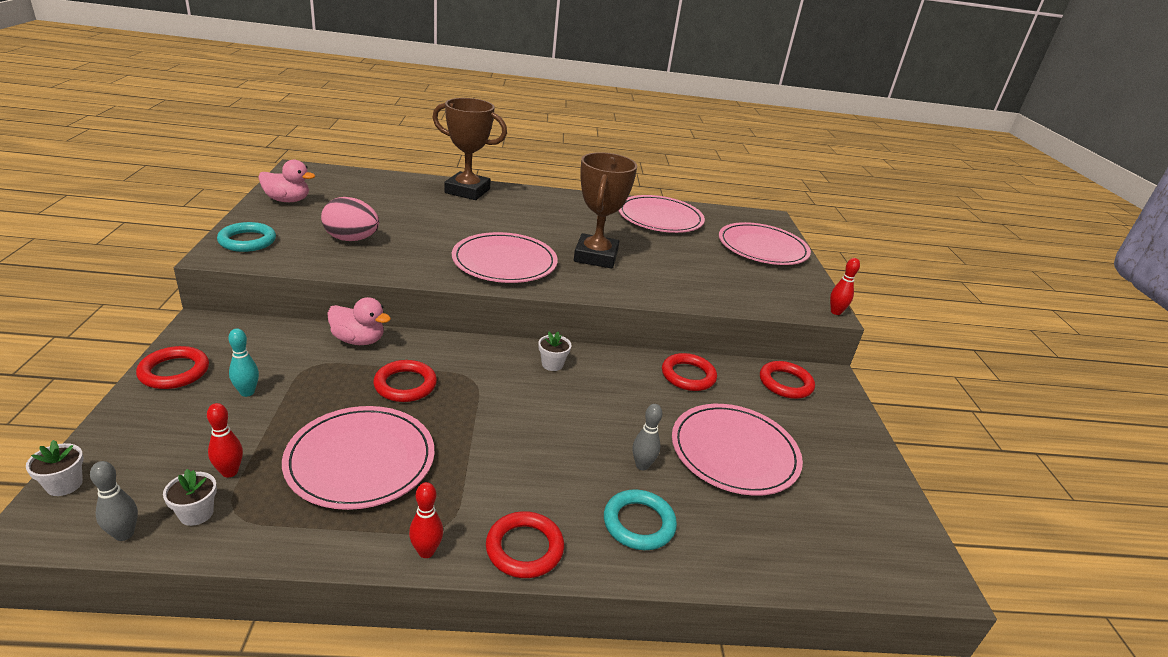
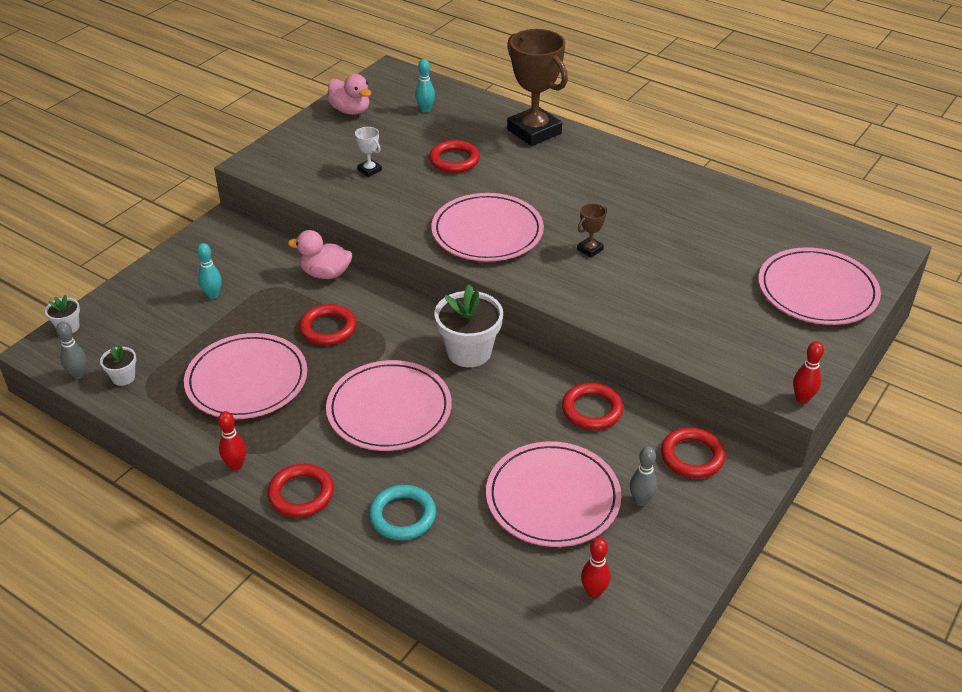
camera: 40 degrees right, 10 degrees up
red ring [136,346,209,389] -> red ring moved to [429,140,480,173]
red bowling pin [207,403,243,478] -> red bowling pin moved to [581,538,611,598]
turquoise ring [217,222,276,252] -> none
pink egg [321,197,379,241] -> white trophy [355,127,382,177]
pink duck [327,297,391,345] -> pink duck turned 135 degrees clockwise [288,230,352,279]
white flower pot [538,332,571,371] -> white flower pot [435,284,503,367], size x2.00
brown trophy [574,152,637,269] -> brown trophy [577,203,607,258], size x0.42
pink plate [618,195,705,233] -> pink plate moved to [326,360,452,451]
grey bowling pin [633,404,662,470] -> grey bowling pin moved to [630,447,657,506]
none -> turquoise bowling pin [415,59,435,113]

